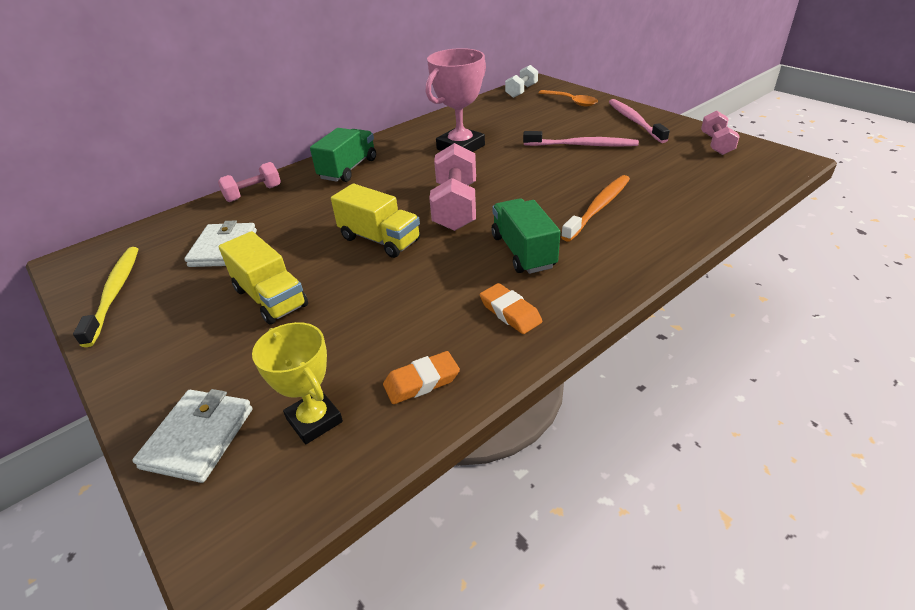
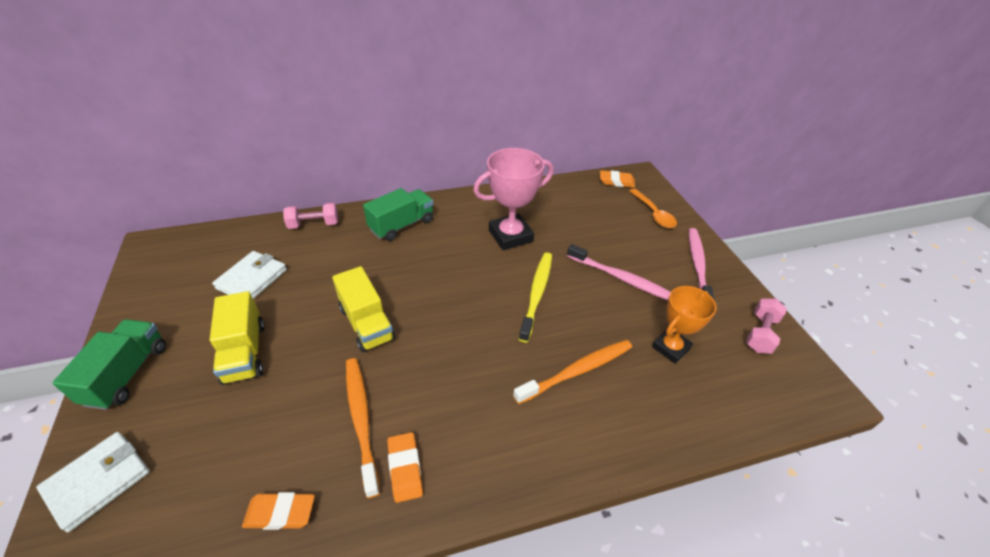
camera: 20 degrees right, 5 degrees up
yellow toothbrush [73,247,138,347] -> yellow toothbrush moved to [518,252,552,343]
yellow trophy [252,322,343,444] -> none
pink dumbbell [429,143,476,231] -> none
green truck [492,198,560,274] -> green truck moved to [53,319,166,410]
white dumbbell [505,65,538,98] -> orange eraser [600,170,635,188]
none -> orange toothbrush [346,358,380,498]
none -> orange trophy [652,286,716,364]

